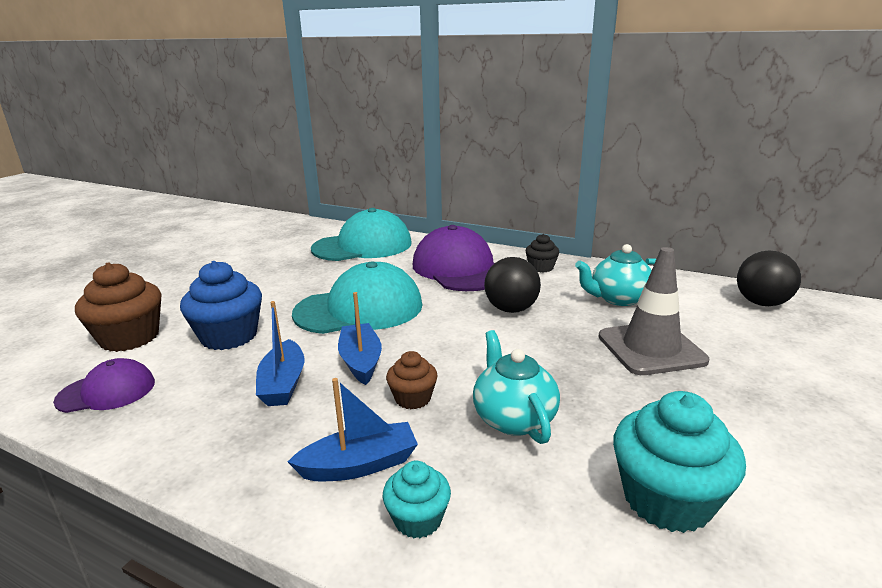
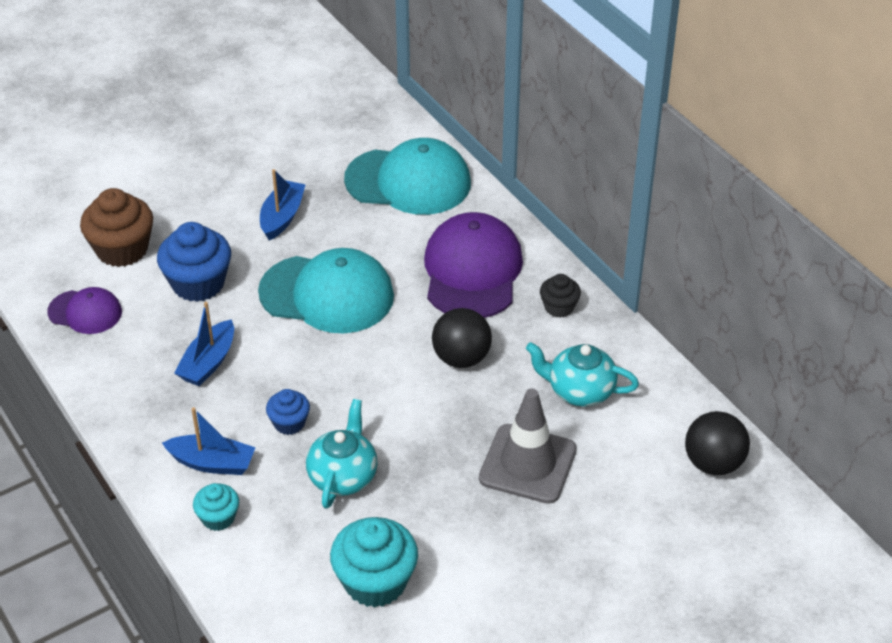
camera: 30 degrees right, 20 degrees up
blue boat [338,292,382,385] -> blue boat moved to [260,169,306,240]
brown cupcake [386,351,438,409] -> blue cupcake [266,389,310,435]

